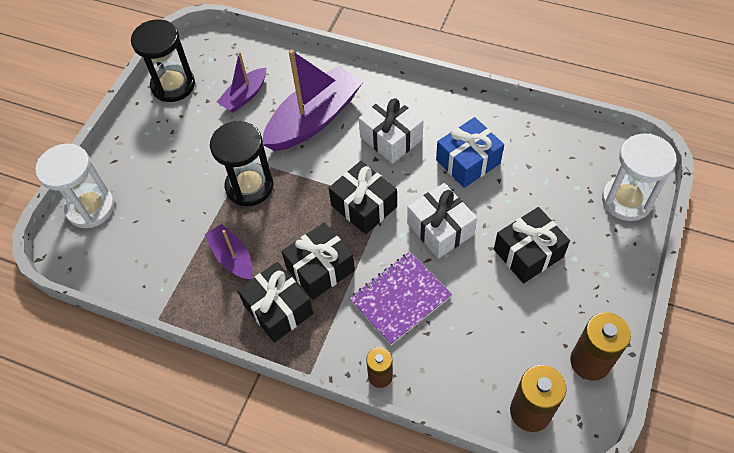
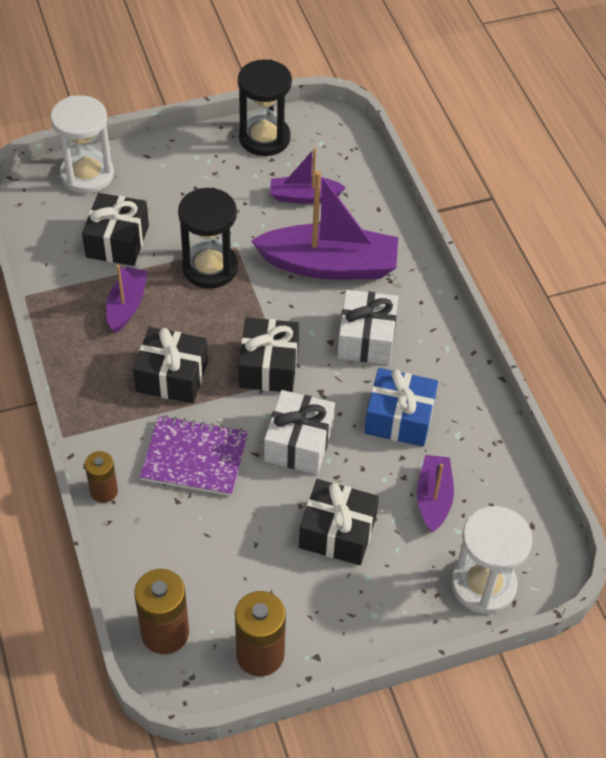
camera: 45 degrees right, 5 degrees down
black gift [237,262,313,343] -> black gift moved to [82,193,149,266]
none -> purple boat [417,455,454,532]

